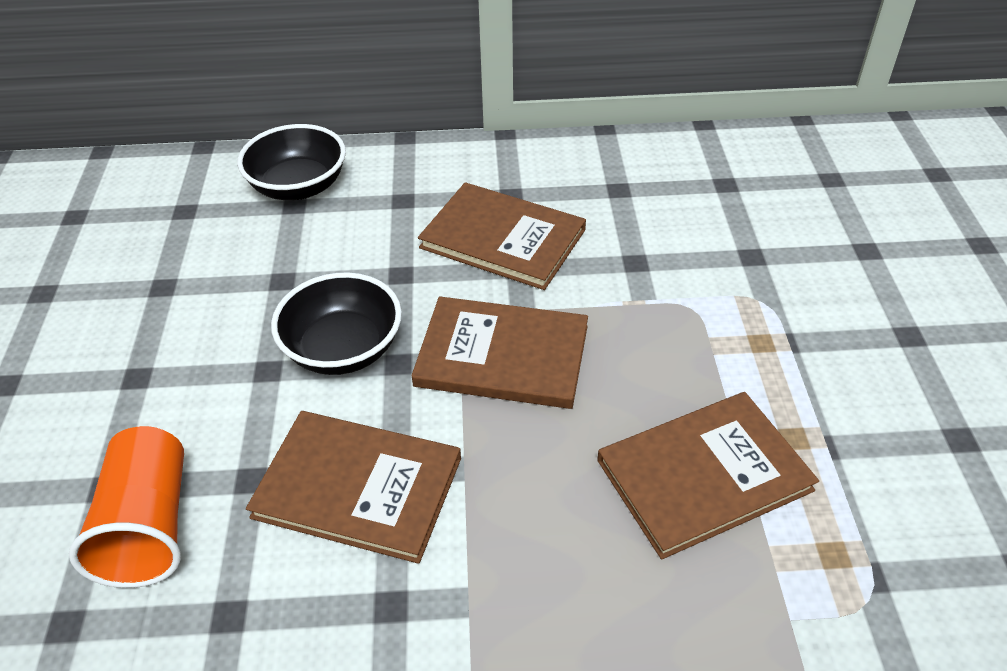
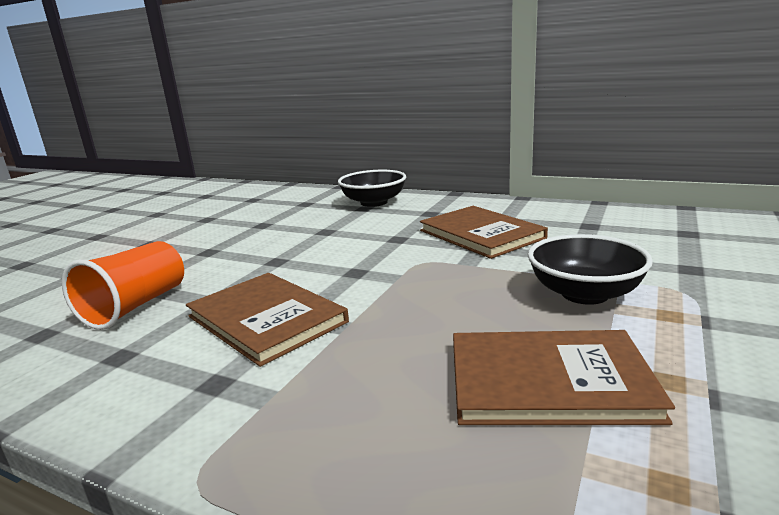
camera: 30 degrees right, 25 degrees down
black bowl [271,272,402,375] -> black bowl moved to [528,234,653,305]
brown book [411,296,588,409] -> none

